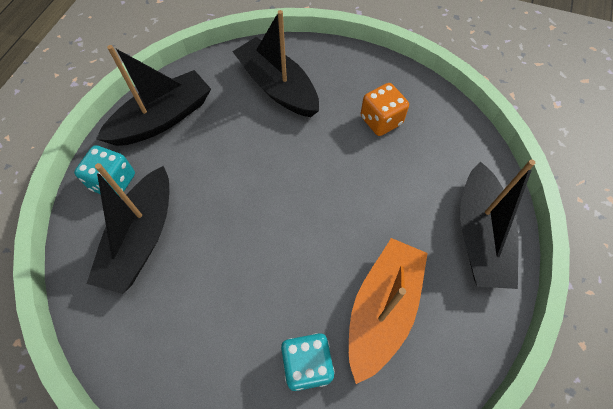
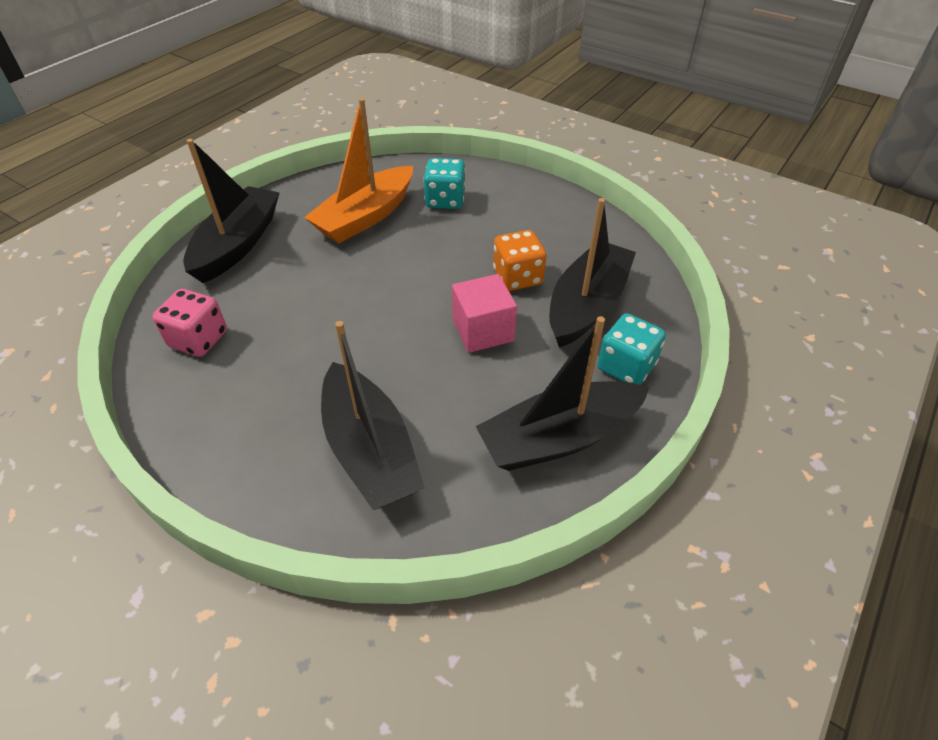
camera: 165 degrees left, 15 degrees down
orange dice [361,83,409,136] -> orange dice moved to [493,230,546,291]
none -> pink dice [152,289,227,357]
none -> pink cube [452,274,517,353]

